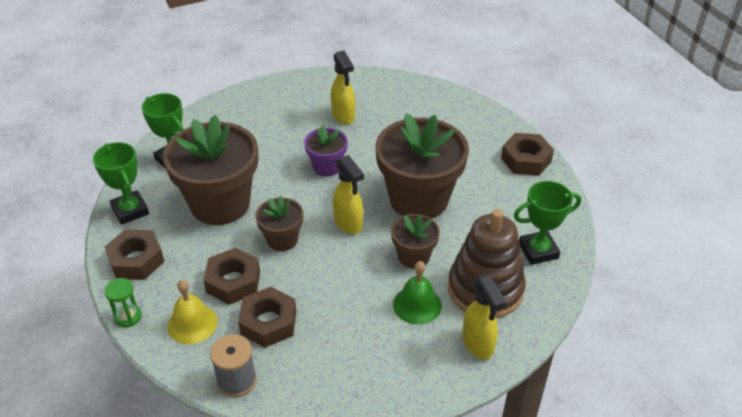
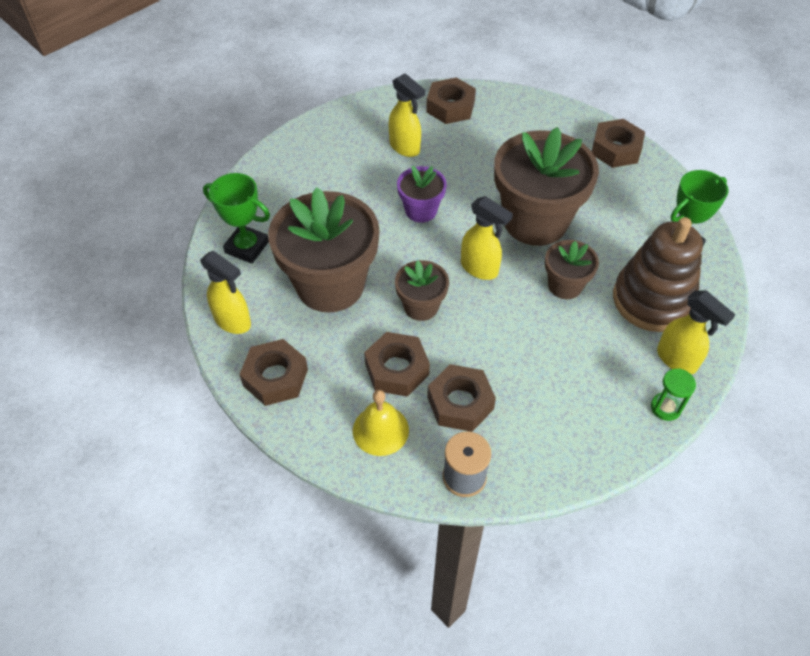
camera: 20 degrees left, 10 degrees up
green trophy [93,142,149,225] -> yellow spray bottle [200,251,251,334]
green hourglass [104,278,142,327] -> green hourglass moved to [651,368,696,421]
green bell [393,261,442,325] -> none
none -> brown nut [426,77,476,124]

